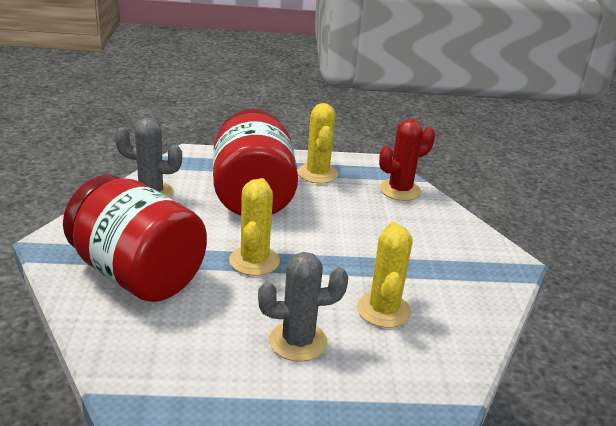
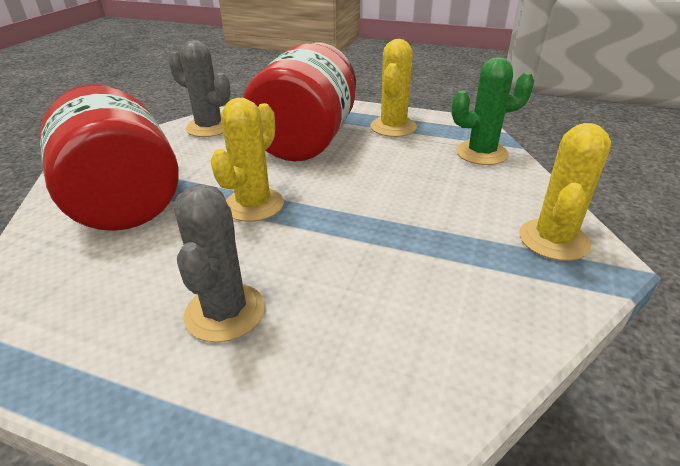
camera: 25 degrees right, 5 degrees up
grey cactus [258,252,348,362] -> grey cactus turned 75 degrees clockwise [174,184,265,342]
yellow cactus [357,222,413,328] -> yellow cactus moved to [519,123,611,261]
red cactus [379,119,435,201] -> green cactus [452,57,534,165]

